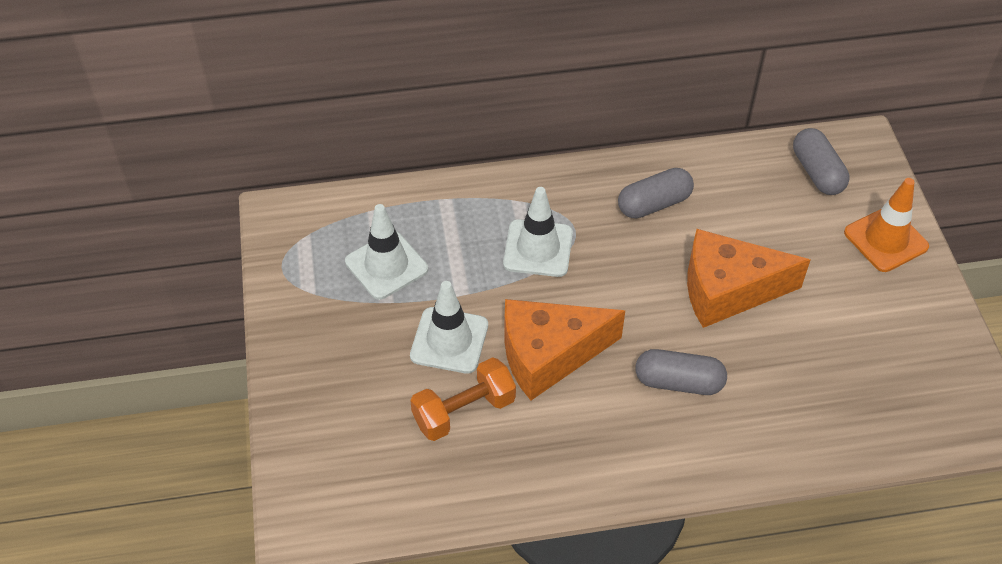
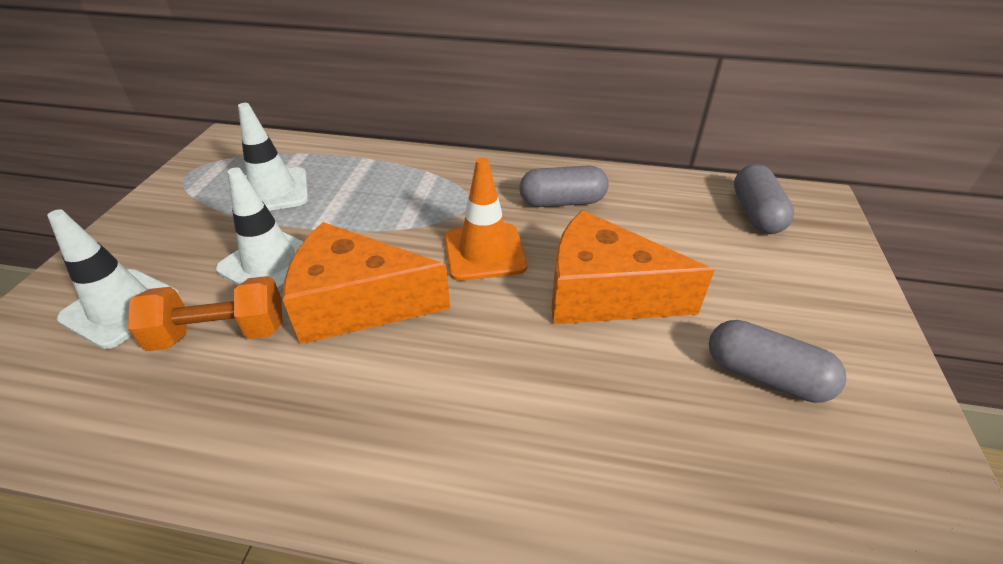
camera: 20 degrees right, 10 degrees down
white traffic cone [503,187,573,277] -> white traffic cone moved to [47,209,180,349]
grey capsule [635,349,727,395] -> grey capsule moved to [709,320,846,403]
orange traffic cone [844,178,929,272] -> orange traffic cone moved to [444,157,527,281]

